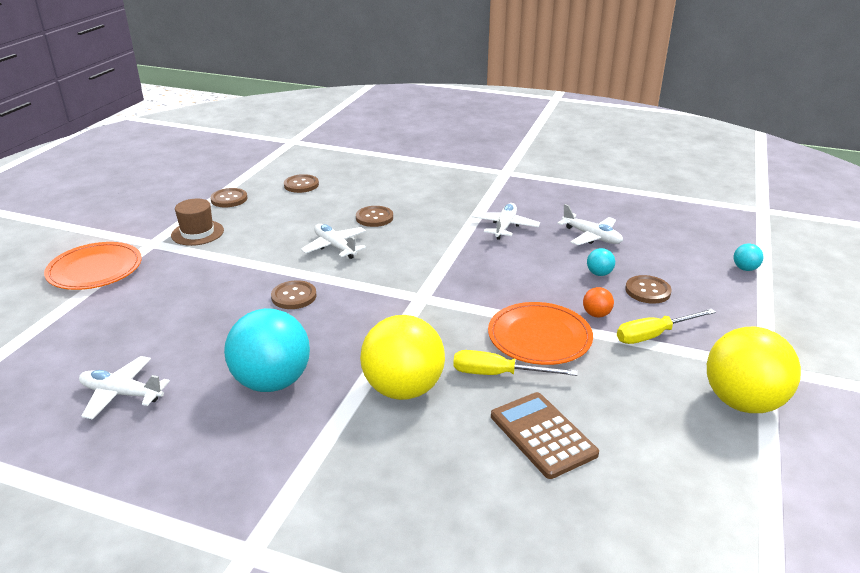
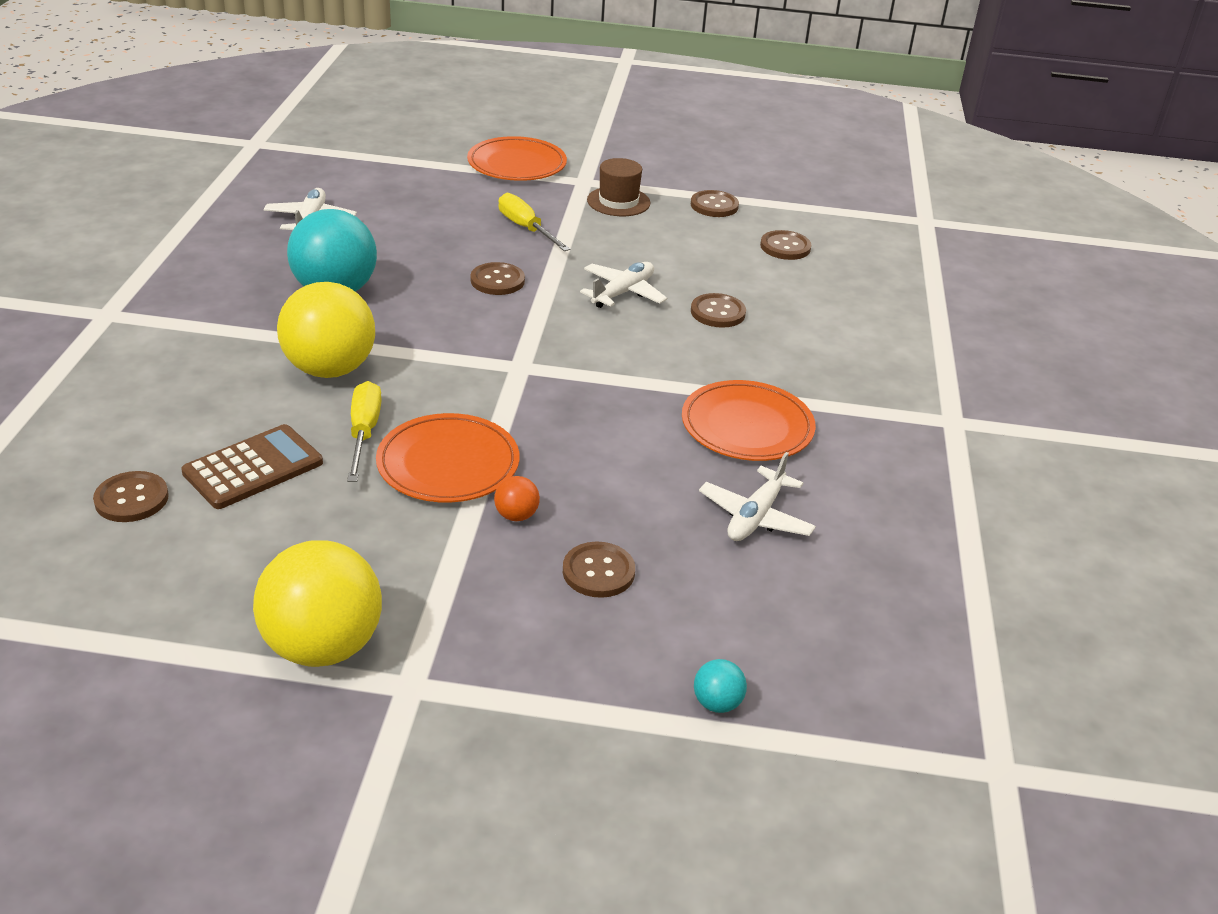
camera: 75 degrees right, 5 degrees up
white plane [472,203,540,240] -> orange plate [682,380,816,461]
turquoise ball [587,248,615,276] -> none
yellow screwdriver [617,309,716,344] -> yellow screwdriver moved to [498,193,570,251]
none -> brown button [93,471,169,522]

